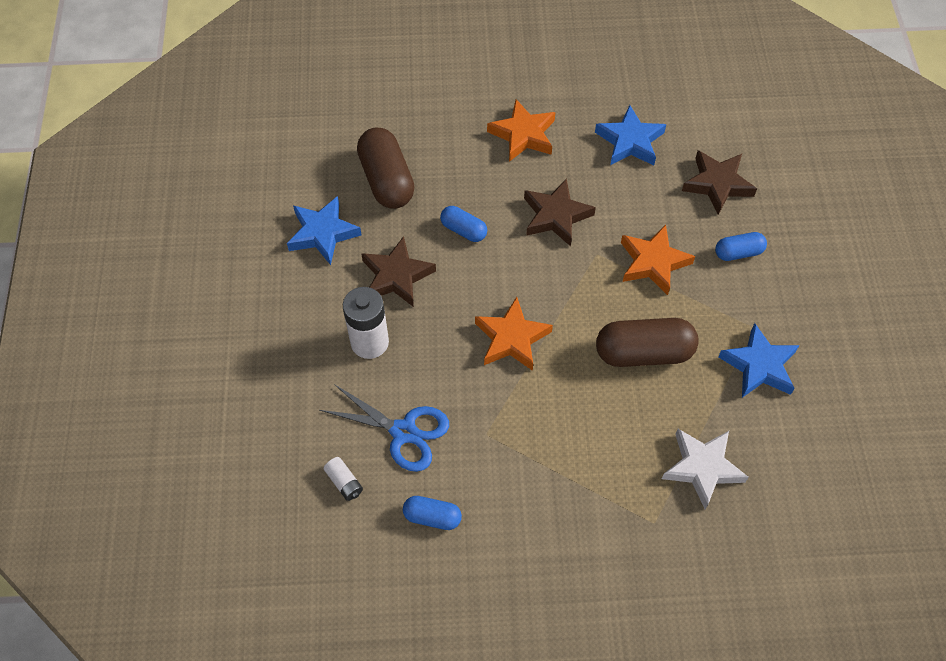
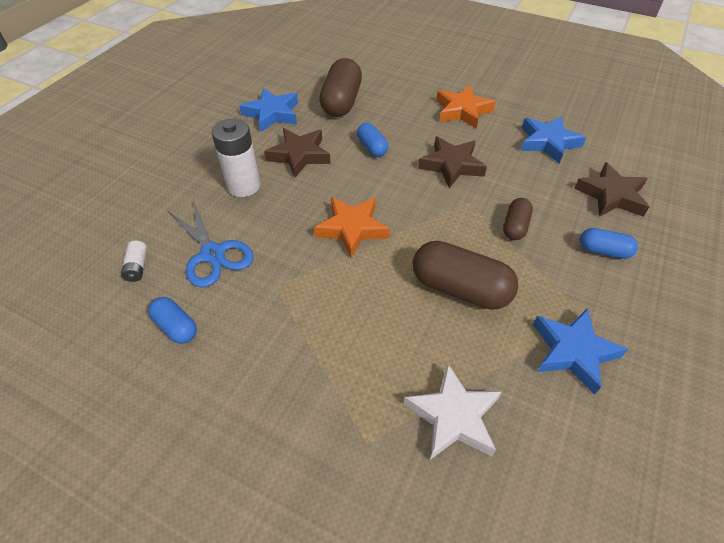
camera: 30 degrees right, 10 degrees down
orange star [621,224,695,295] -> brown capsule [503,198,533,240]

